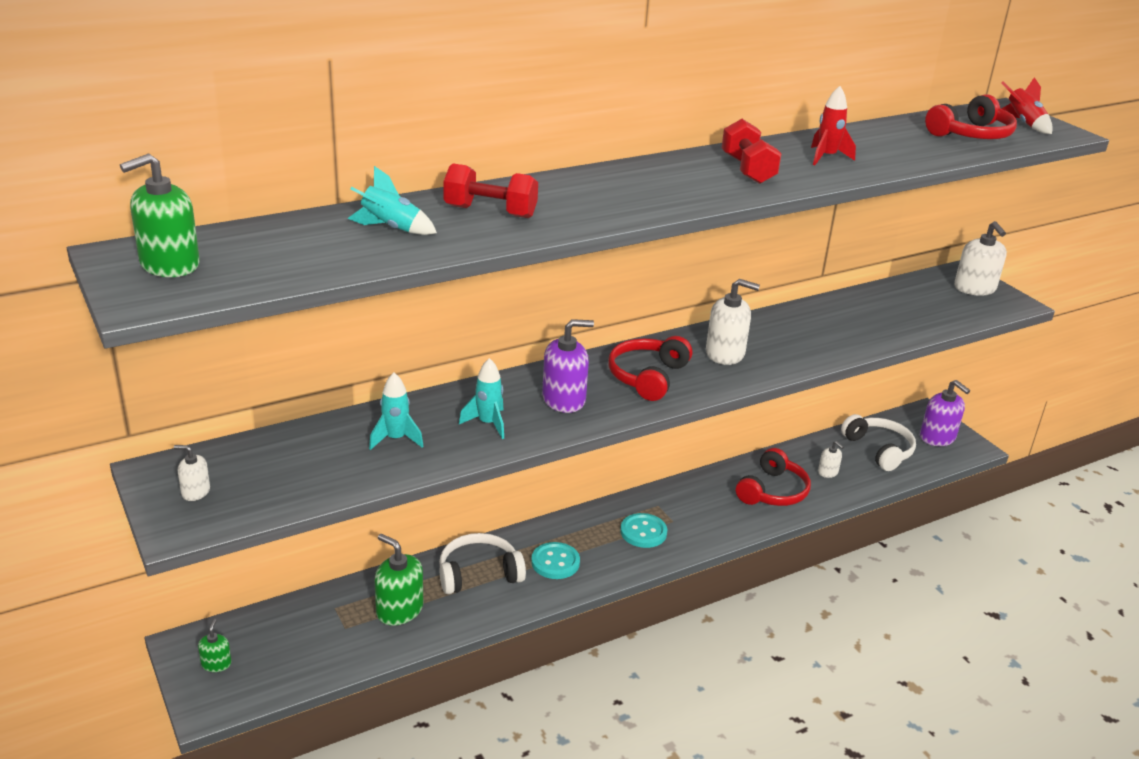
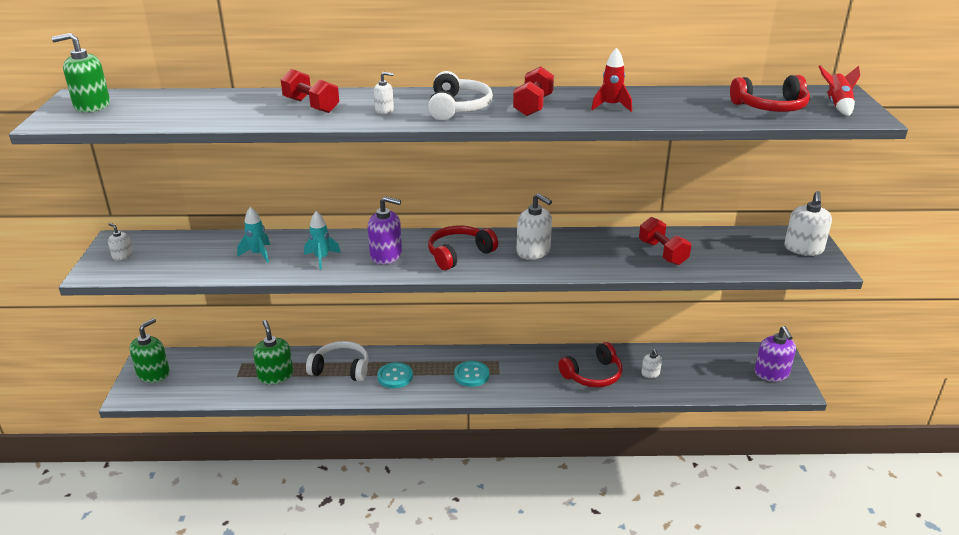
camera: 30 degrees right, 0 degrees up
green soap dispenser [198,619,231,672] -> green soap dispenser [130,318,170,383], size x1.86
turquoise rocket [347,166,437,235] -> none
white headphones [841,414,916,471] -> white headphones moved to [428,71,493,120]
none -> white soap dispenser [374,72,394,114]
none -> red dumbbell [639,217,691,265]

